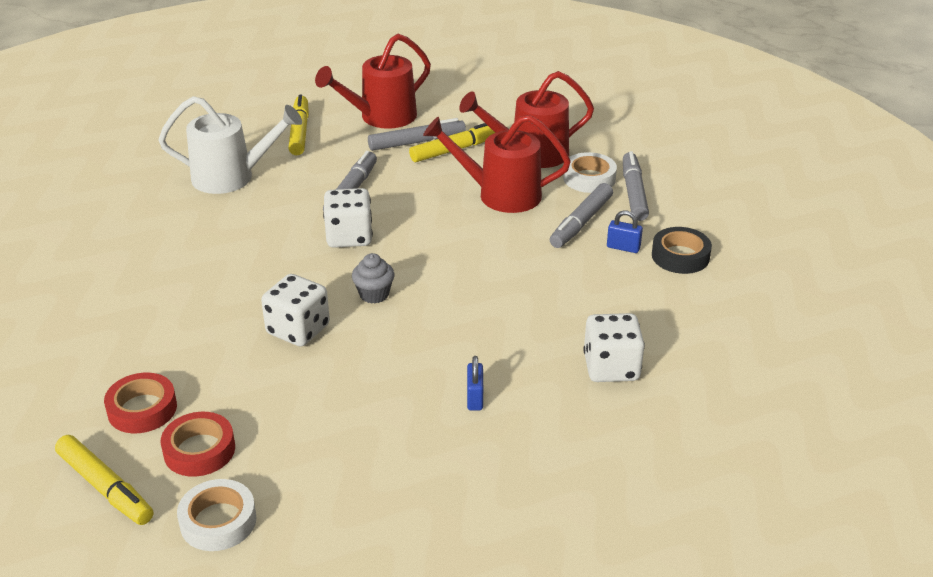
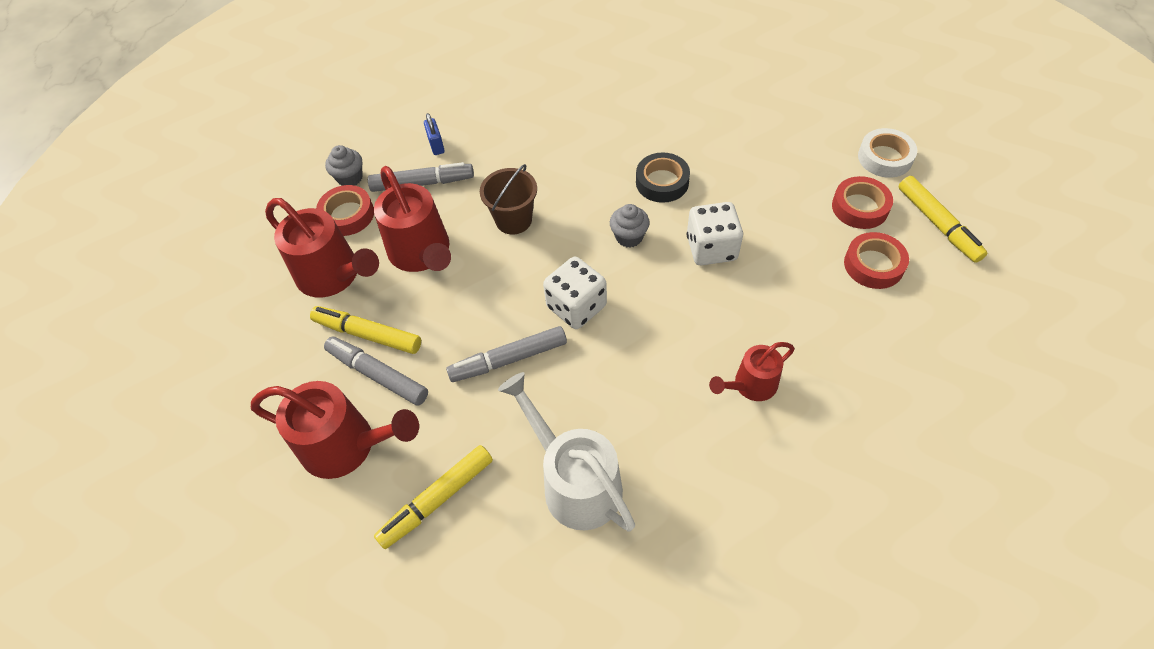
camera: 125 degrees left, 20 degrees up
yellow marker [55,435,153,525] -> yellow marker turned 150 degrees clockwise [898,176,987,263]
blue padlock [467,356,483,410] -> none
white tape [563,152,617,193] -> red tape [316,185,374,236]
white dice [583,313,645,382] -> none
grey marker [623,151,649,221] -> grey cupcake [325,145,363,186]
black tape [652,227,712,274] -> black tape moved to [636,152,690,203]
none -> brown bucket [480,164,537,234]
none -> red watering can [709,342,795,401]

